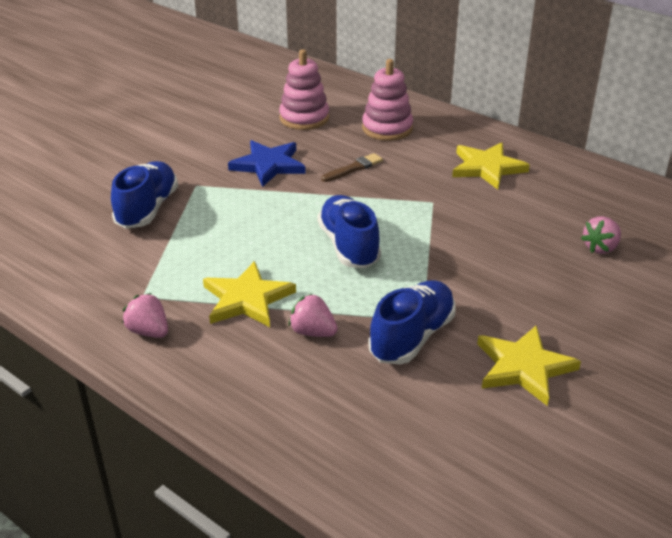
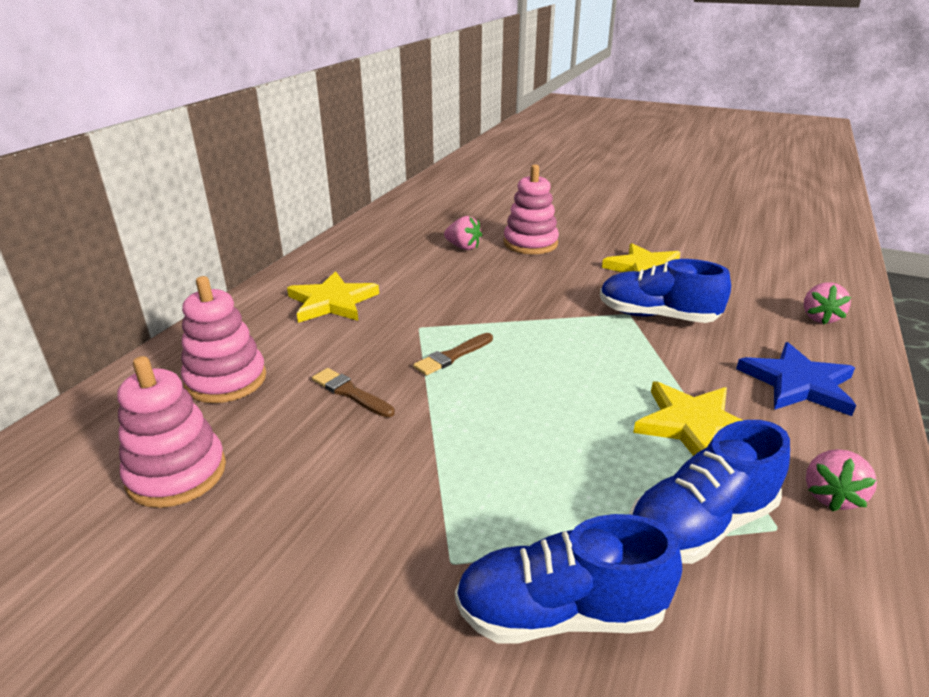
camera: 105 degrees left, 5 degrees down
blue star [228,140,306,187] -> blue star moved to [736,342,856,416]
pink strawberry [289,293,338,337] -> pink strawberry moved to [804,282,851,324]
blue shoe [317,195,381,268] -> blue shoe moved to [629,420,790,564]
none -> brown brush [413,333,493,376]
none -> pink stacking toy [504,165,559,254]

